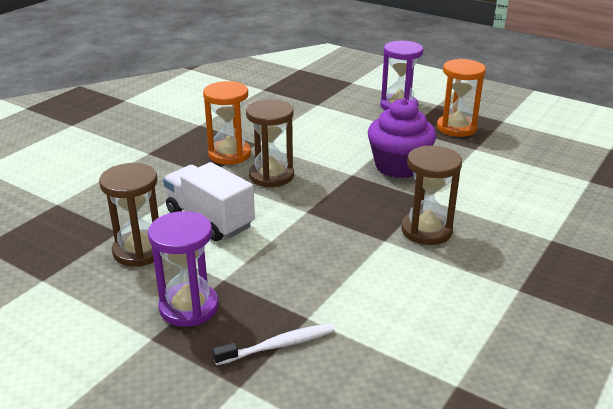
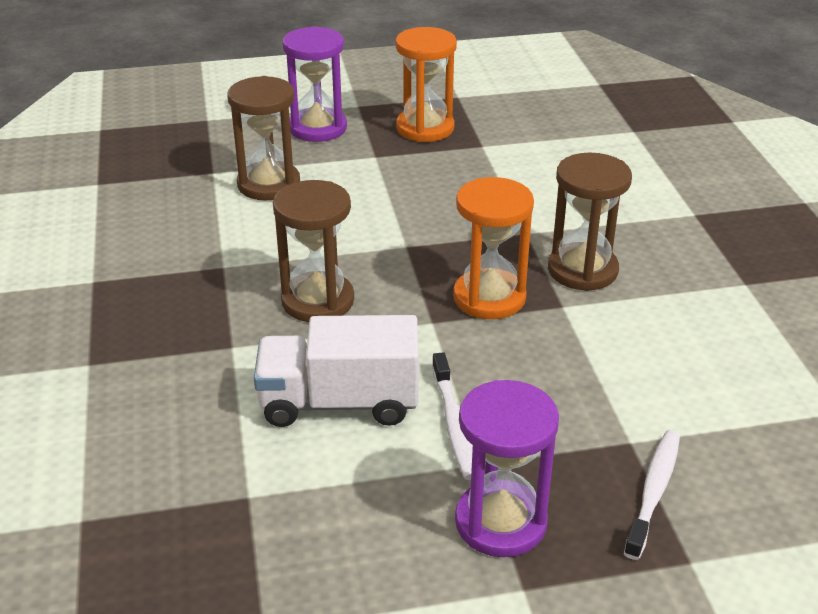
camera: 45 degrees left, 5 degrees up
brown hourglass [99,163,159,267] -> brown hourglass moved to [227,76,300,201]
orange hourglass [203,81,251,165] -> orange hourglass moved to [453,177,534,319]
purple cupcake [368,98,436,178] -> none
none -> white toothbrush [432,352,473,480]

